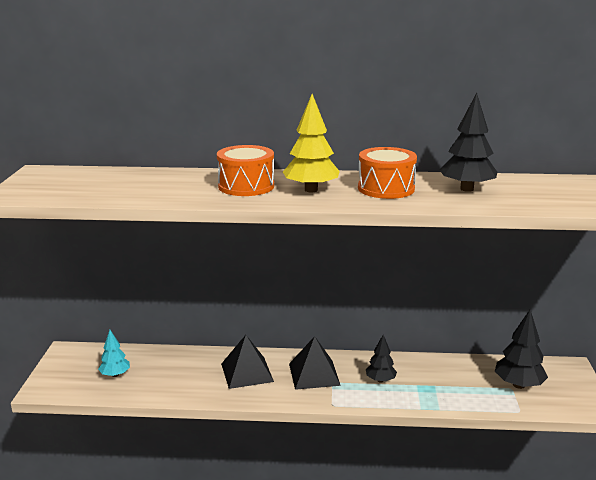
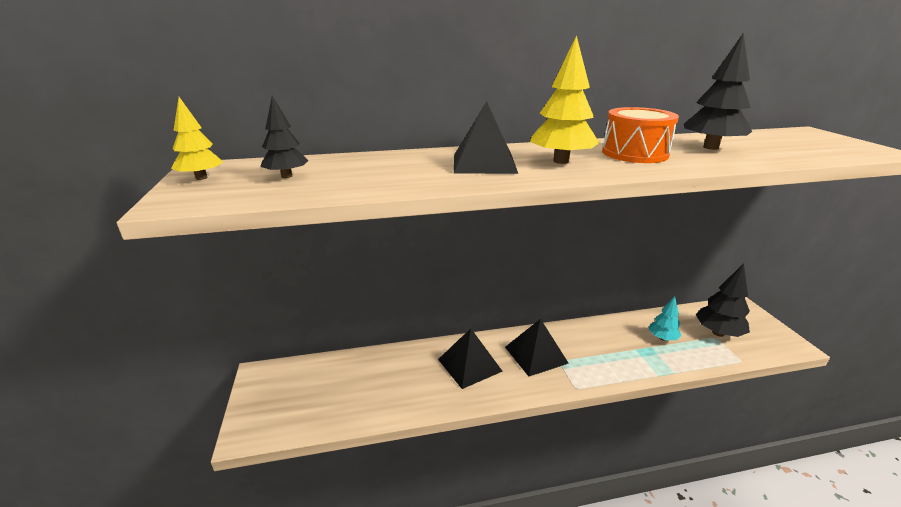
camera: 15 degrees left, 5 degrees up
turquoise tree [98,330,130,377] -> turquoise tree moved to [649,296,681,341]
orange drum [217,145,274,196] -> black pyramid [454,101,518,174]
black tree [366,335,397,383] -> black tree moved to [260,96,309,178]
none -> yellow tree [171,97,223,180]

